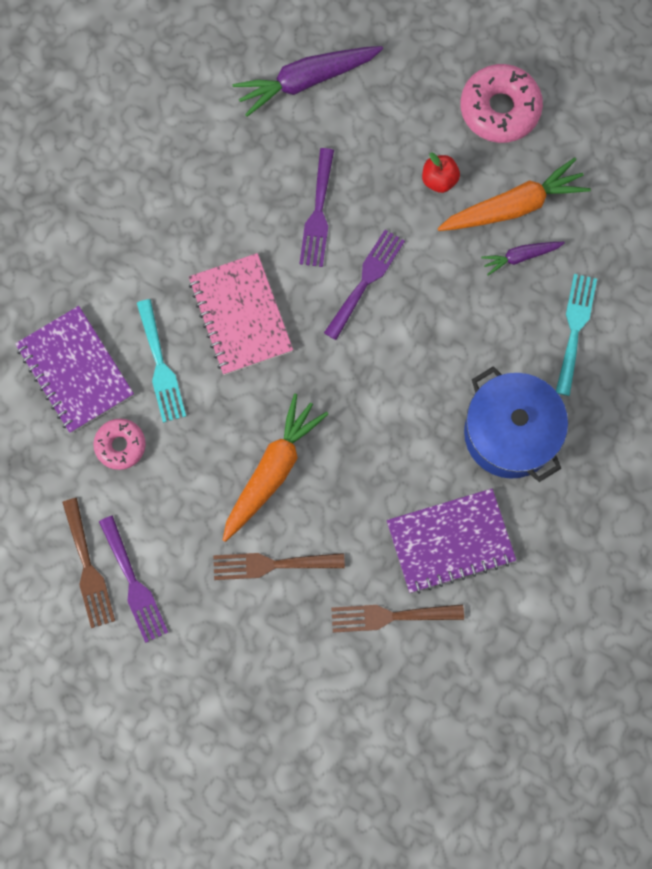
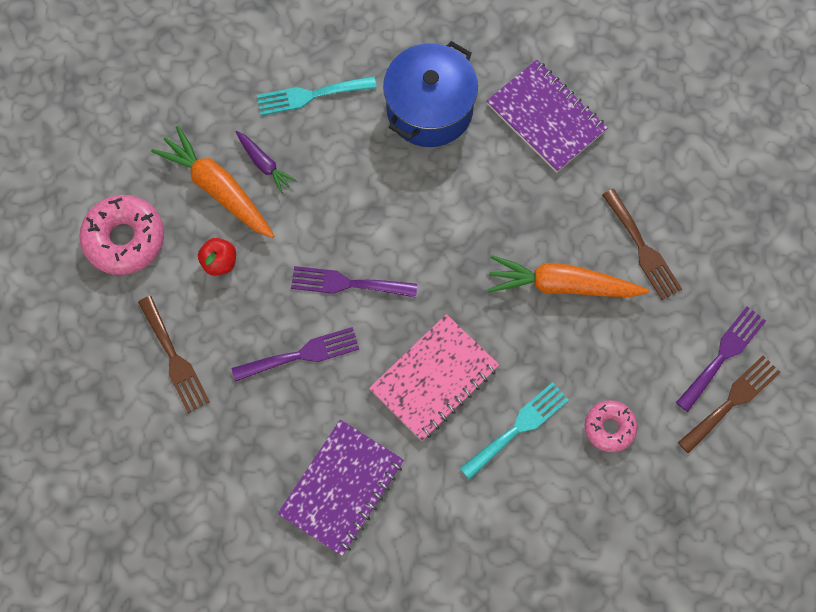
camera: 115 degrees left, 5 degrees down
purple notebook [15,306,134,433] -> purple notebook moved to [278,420,404,556]
purple carrot [232,46,383,117] -> none
brown fork [331,604,464,633] -> brown fork moved to [138,296,210,413]

